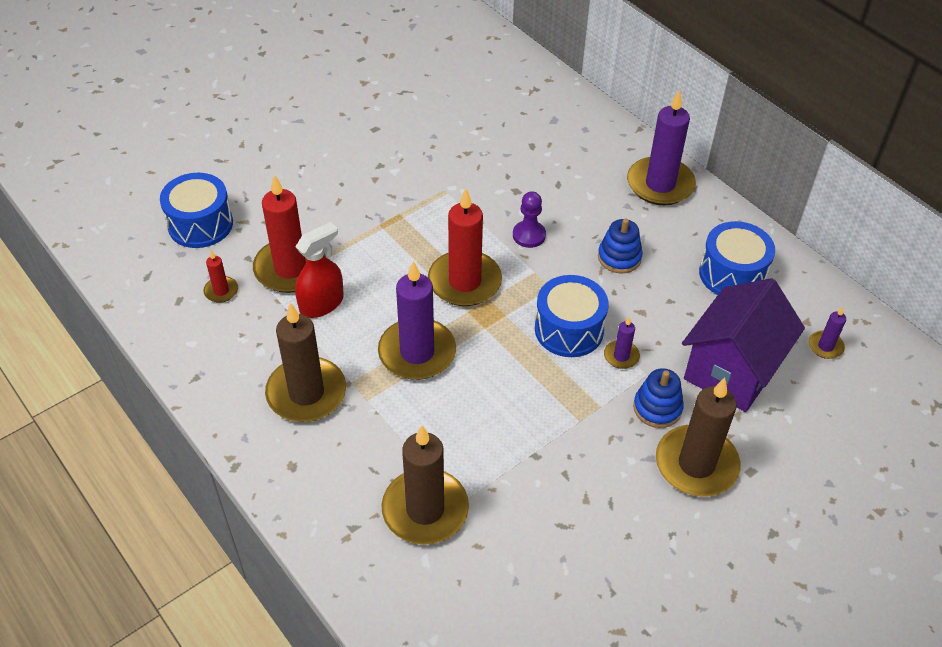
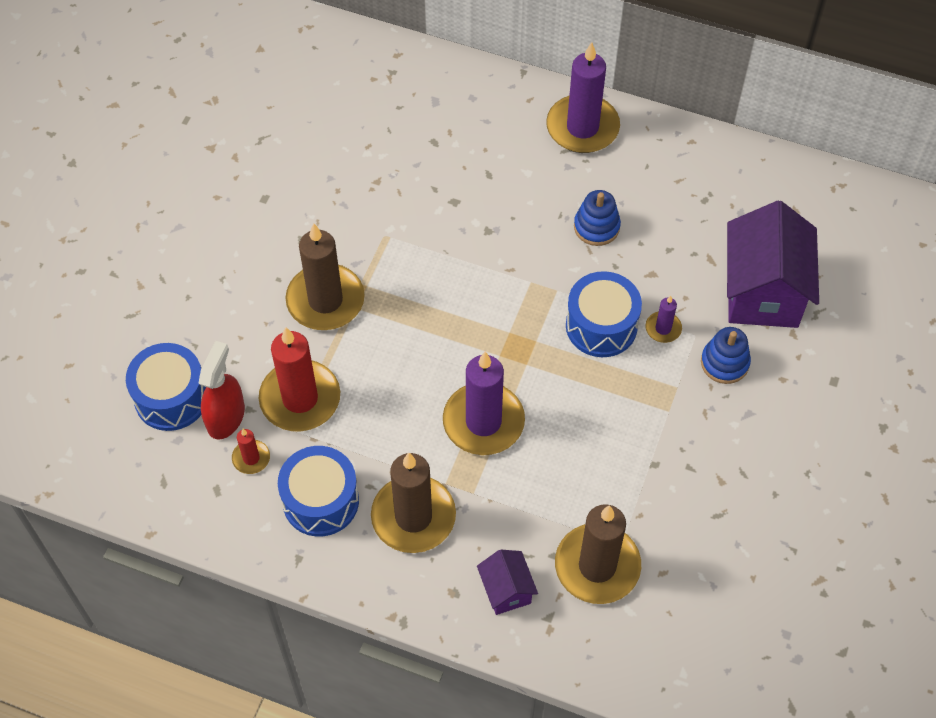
camera: 30 degrees left, 10 degrees up
red spray bottle [295,222,344,318] -> red spray bottle moved to [198,341,245,440]
red candle [428,189,502,306] -> none
purple pawn [513,191,546,248] -> none
brown candle [656,378,741,497] -> brown candle moved to [285,223,365,330]
blue drum [699,221,775,295] -> blue drum moved to [278,446,359,536]
purple candle [809,307,846,359] -> none
none -> purple house [477,550,538,615]

